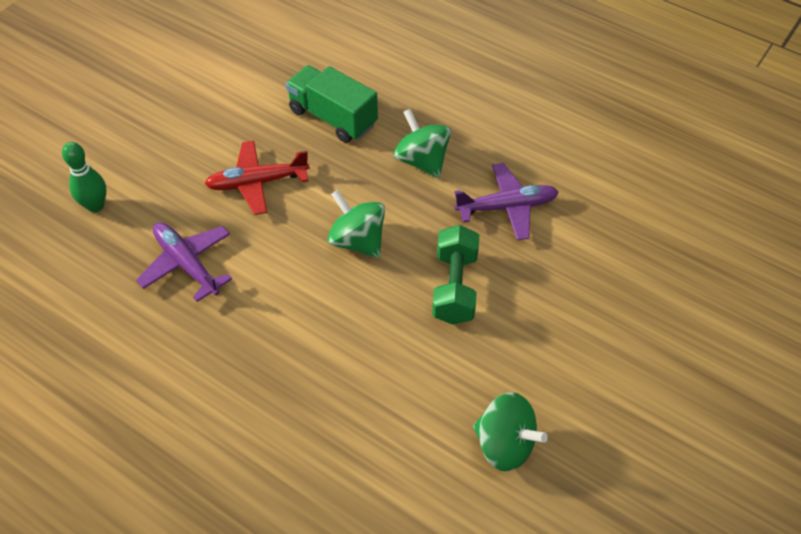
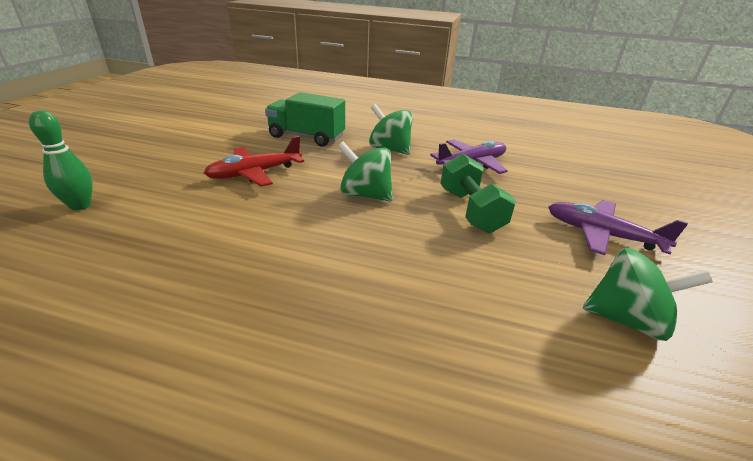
camera: 20 degrees left, 20 degrees down
purple plane [136,222,232,302] -> purple plane moved to [548,200,688,255]

